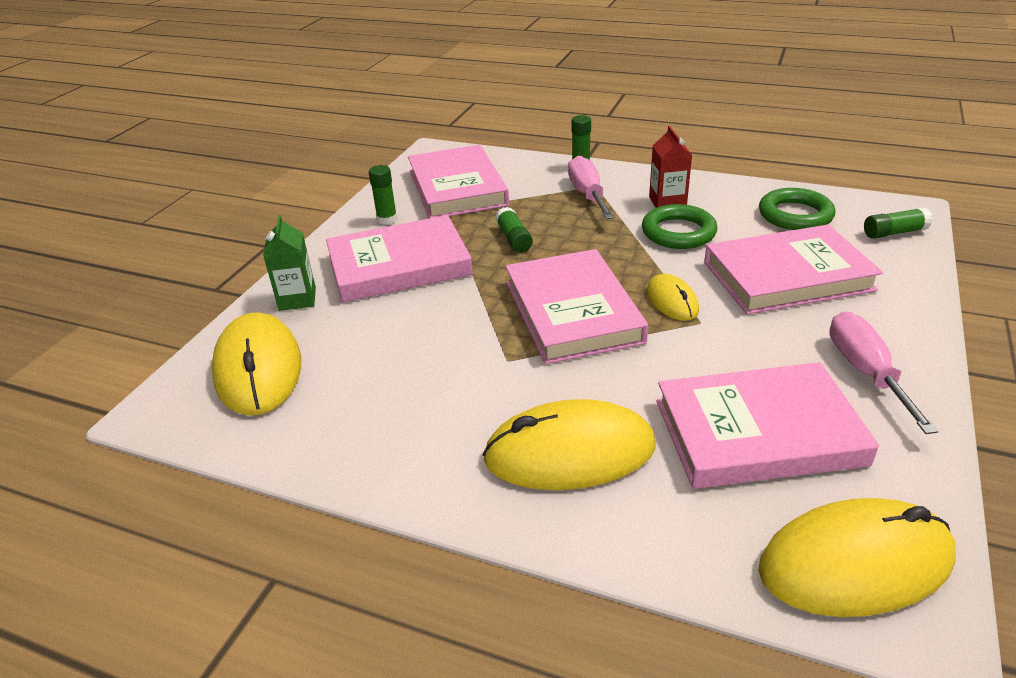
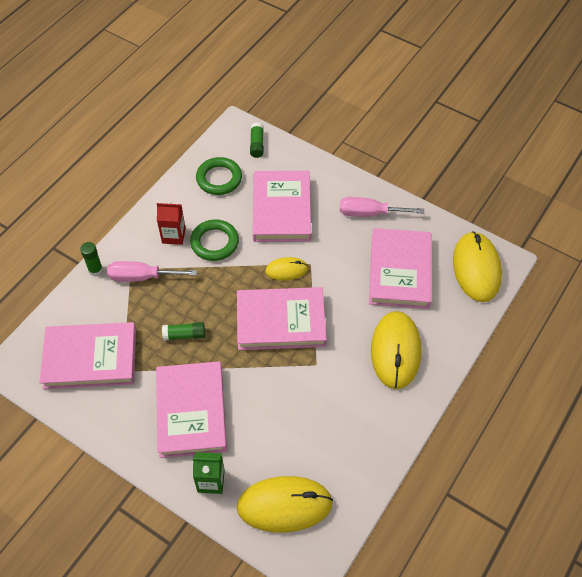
camera: 80 degrees left, 20 degrees up
green glue stick [369,165,397,225] -> none

